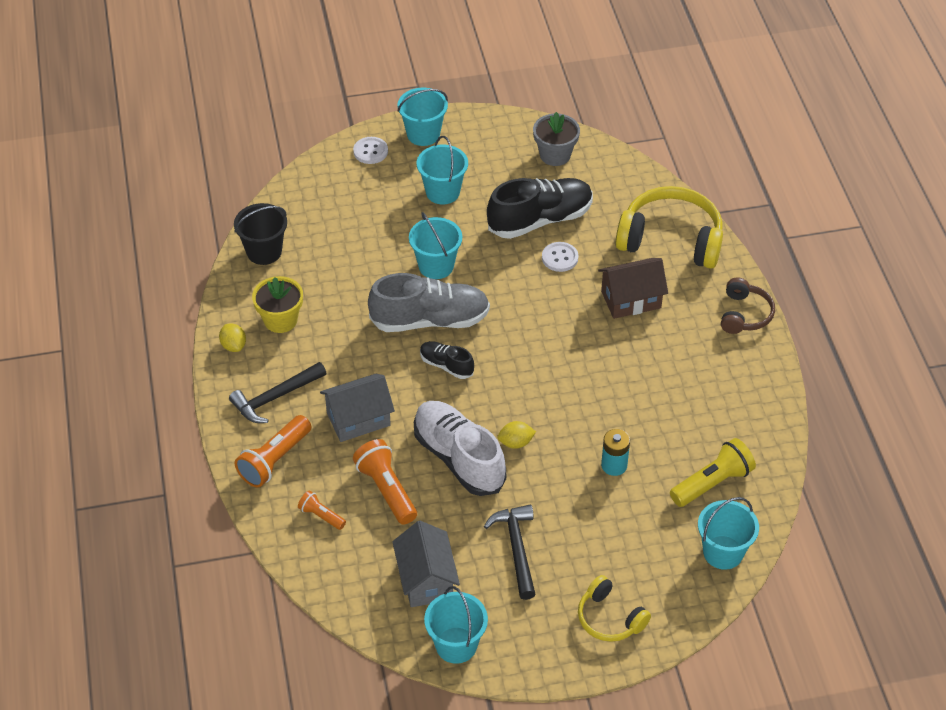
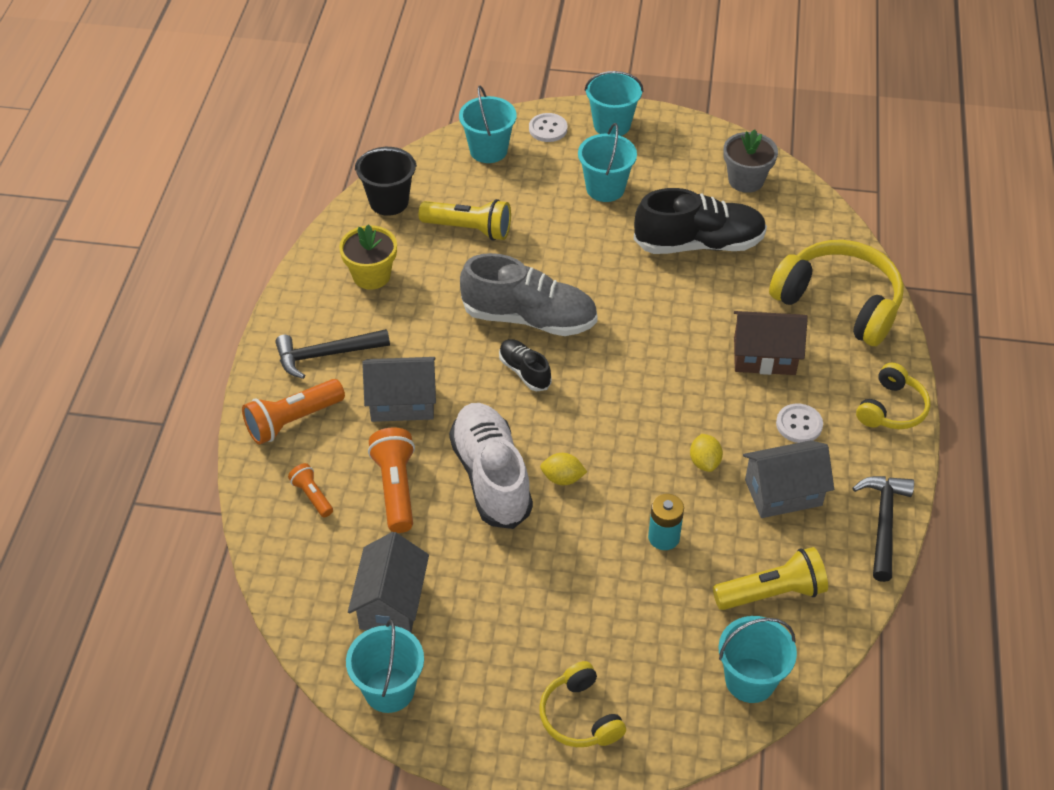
camera: 20 degrees right, 0 degrees up
yellow lemon [219,323,246,352] -> yellow lemon moved to [690,434,723,472]
turquoise bucket [409,212,462,279] -> turquoise bucket moved to [459,85,517,163]
black hammer [484,505,536,600] -> black hammer moved to [852,476,914,582]
white button [542,242,579,272] -> white button moved to [776,403,823,443]
brown headphones [721,278,775,334] -> yellow headphones [856,363,930,429]
none -> yellow flashlight [419,199,511,241]
none -> grey house [743,440,834,518]

